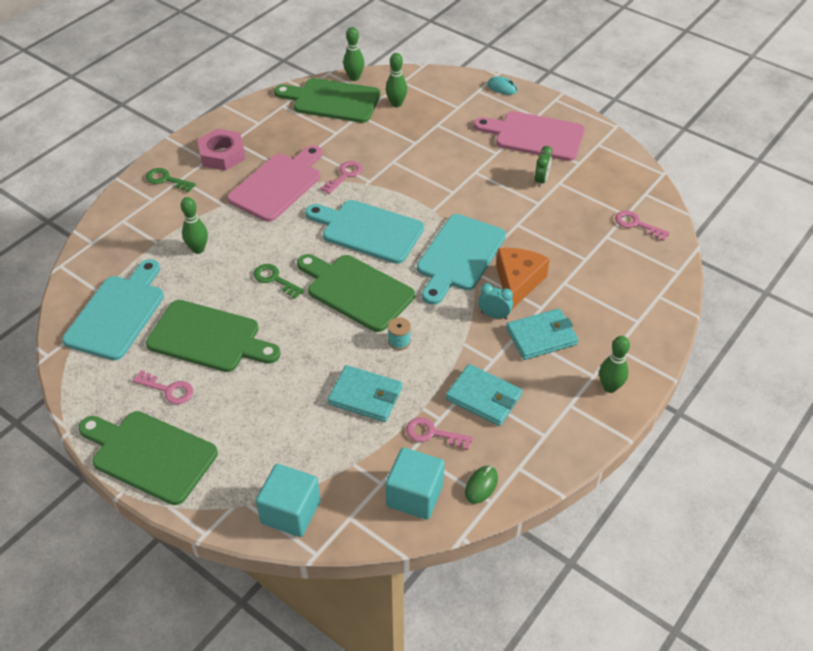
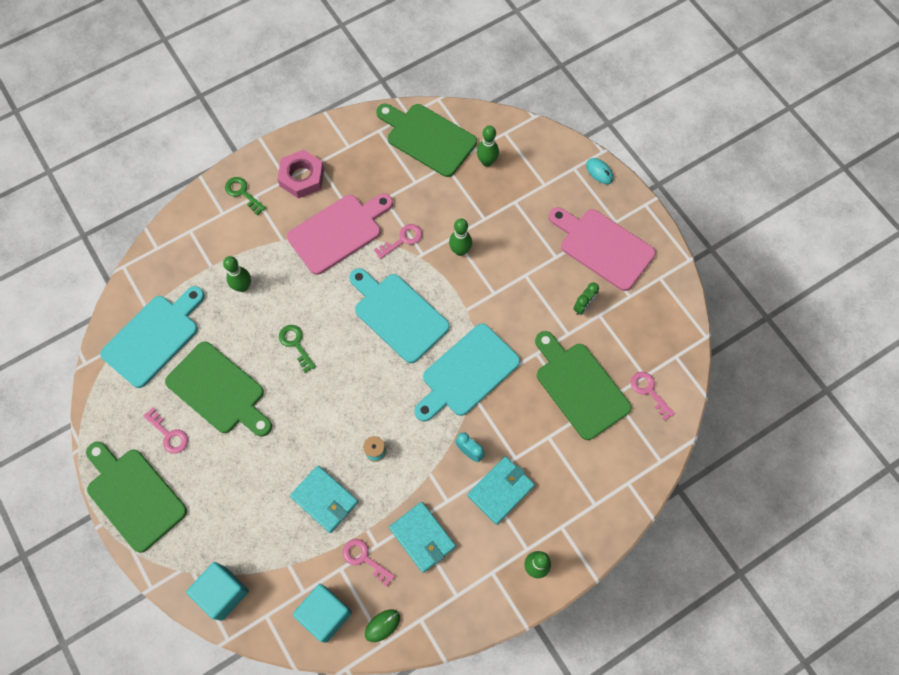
camera: 20 degrees right, 20 degrees up
green cutting board [297,254,415,332] -> green cutting board moved to [535,331,631,440]
green bowling pin [343,27,364,81] -> green bowling pin moved to [449,219,472,256]
orange cheese [496,248,550,309] -> none
turquoise wallet [506,308,579,360] -> turquoise wallet turned 45 degrees counterclockwise [467,457,535,525]

